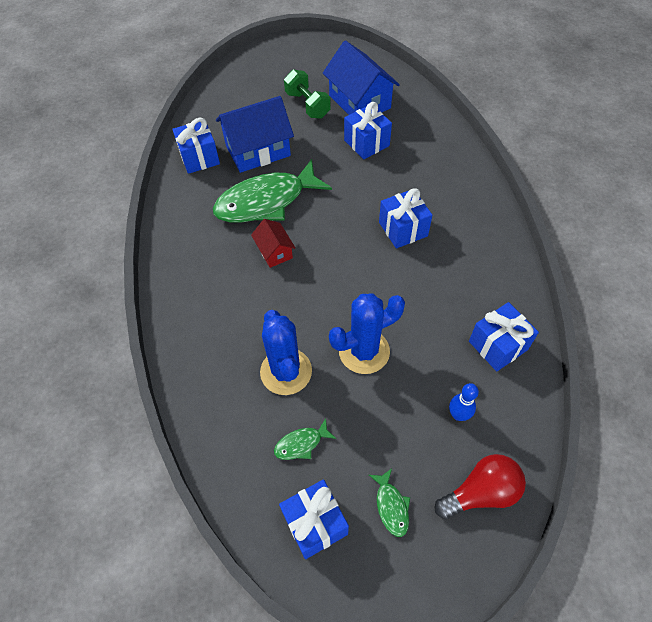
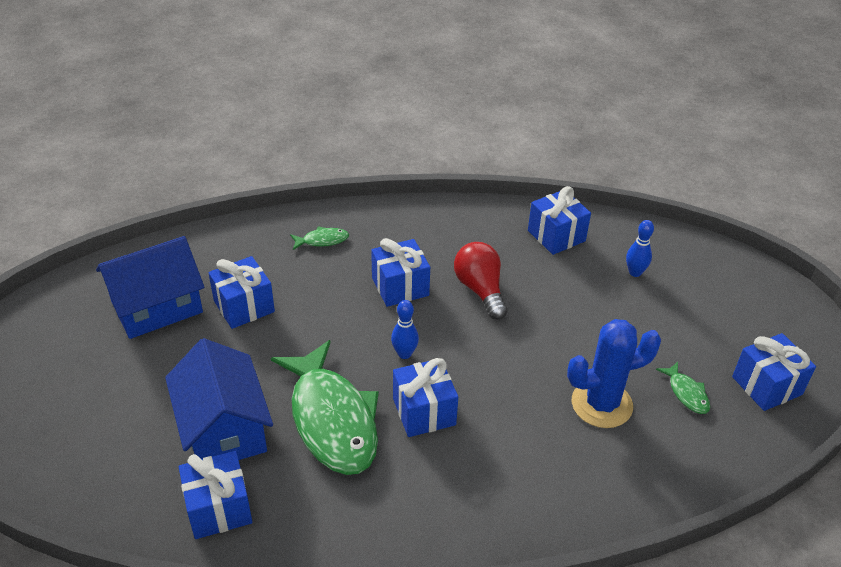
camera: 90 degrees left, 15 degrees down
red house [251,219,295,268] -> blue gift [393,358,458,437]
green dumbbell [284,69,331,119] -> none
blue cactus [329,293,405,374] -> none
green fish [369,468,410,537] -> green fish moved to [290,226,349,250]
red light bulb [435,454,526,519] -> red light bulb moved to [454,242,507,320]
none -> blue bowling pin [391,300,419,359]

